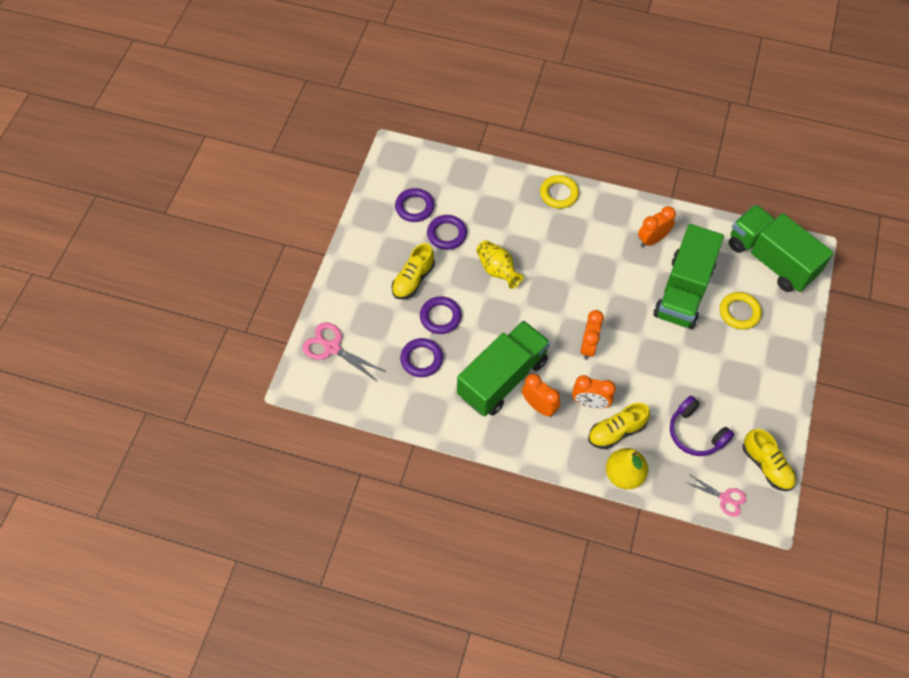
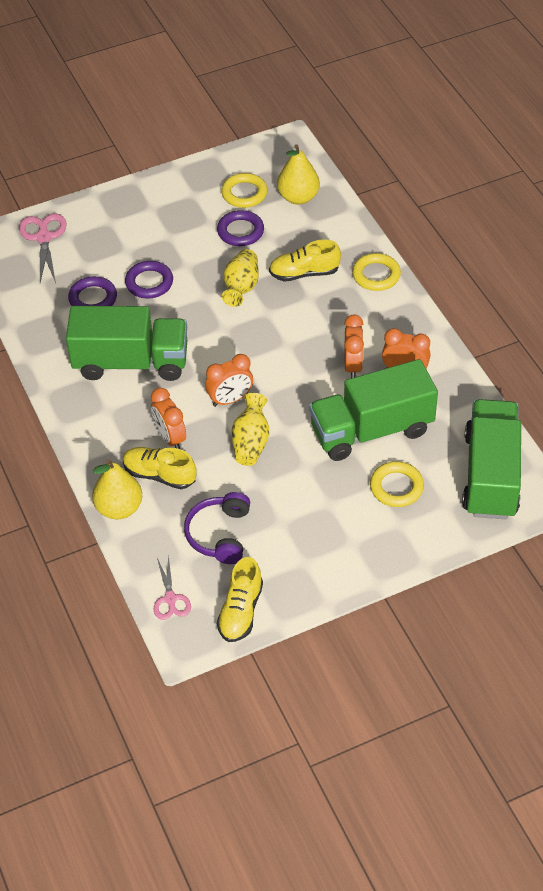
camera: 50 degrees right, 10 degrees down
yellow shoe [392,243,435,299] -> yellow shoe moved to [269,239,341,282]
purple ring [395,188,434,222] -> yellow ring [221,173,268,208]
orange clock [522,374,560,417] -> orange clock moved to [344,315,364,378]
none -> yellow vase [231,393,269,466]
none -> yellow pear [277,144,320,205]

